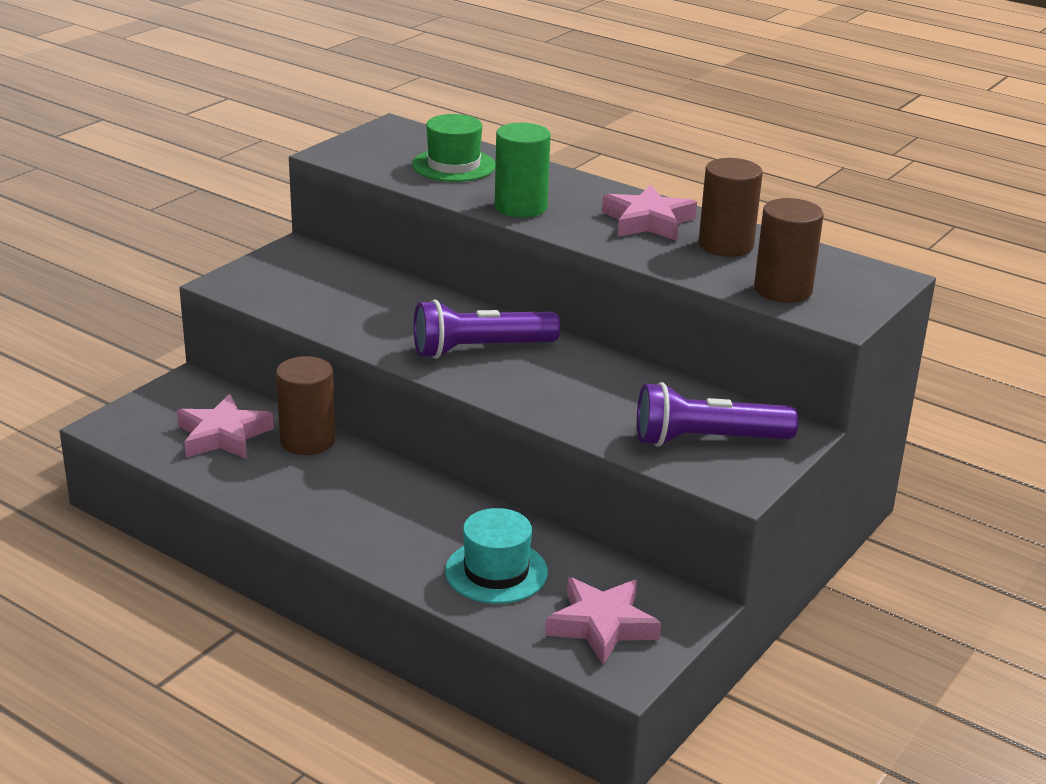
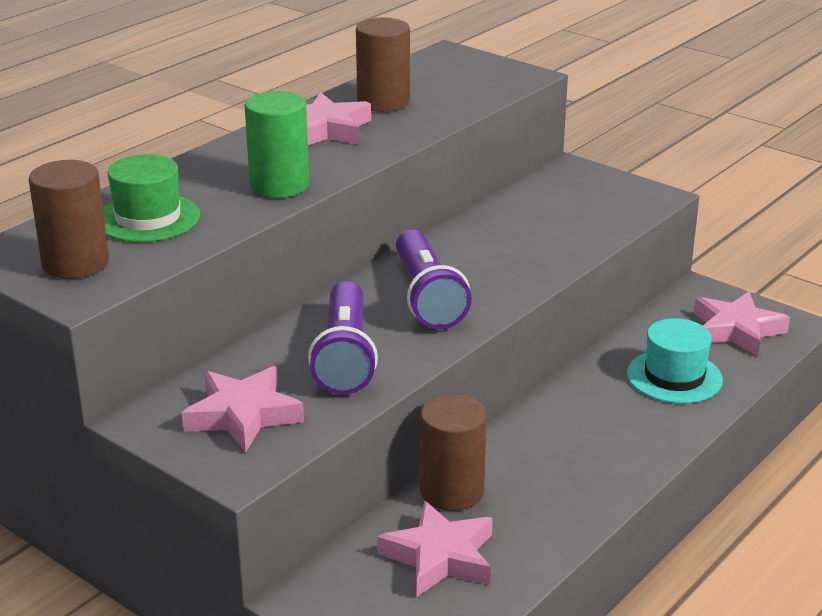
camera: 85 degrees left, 0 degrees up
purple flashlight [637,382,798,447] -> purple flashlight moved to [308,281,378,395]
brown cylinder [754,198,824,303] -> brown cylinder moved to [29,160,109,279]
none -> pink star [182,366,304,452]

